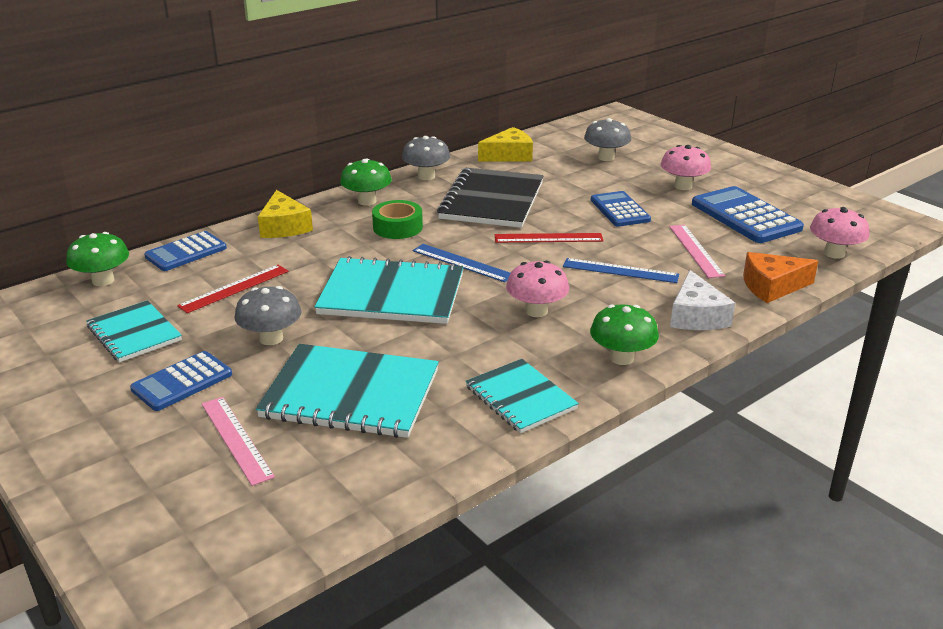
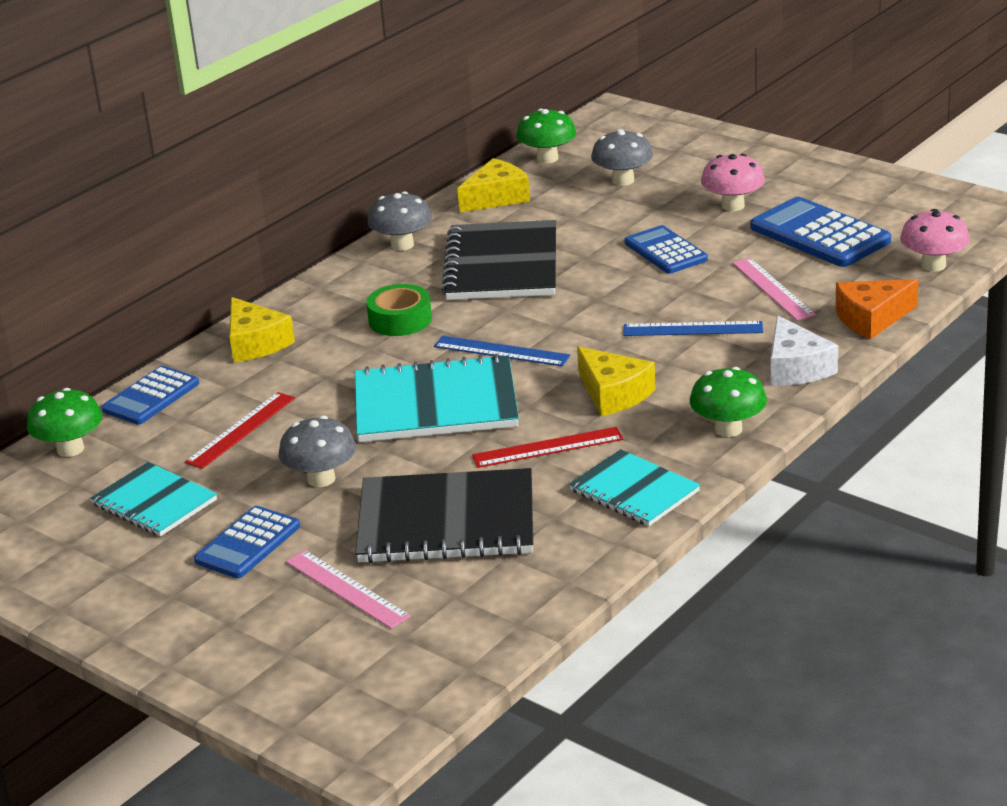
camera: 10 degrees left, 0 degrees up
turquoise notebook [256,344,439,438] -> black notebook [355,468,533,563]
green mushroom [340,158,392,206] -> green mushroom moved to [516,109,576,163]
red ruler [495,233,603,243] -> red ruler moved to [472,427,623,468]
pink mushroom [506,261,569,317] -> yellow cheese [577,347,656,416]

